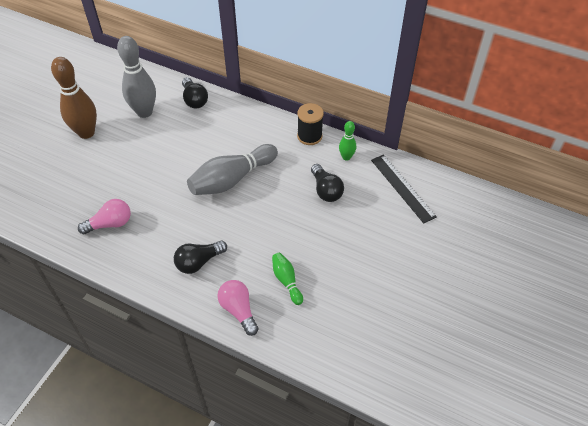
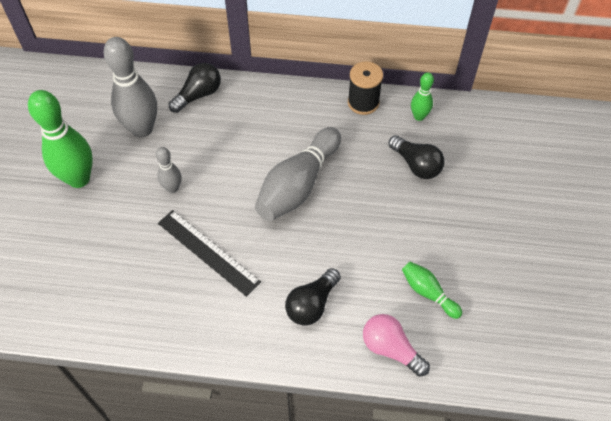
camera: 20 degrees left, 5 degrees up
brown bowling pin [51,57,97,139] -> green bowling pin [28,90,93,188]
pink light bulb [78,199,131,234] -> none
black light bulb [182,77,208,109] -> black light bulb turned 90 degrees counterclockwise [169,63,221,113]
black ruler [371,154,437,224] -> black ruler moved to [158,210,261,297]
none -> grey bowling pin [156,147,181,193]

